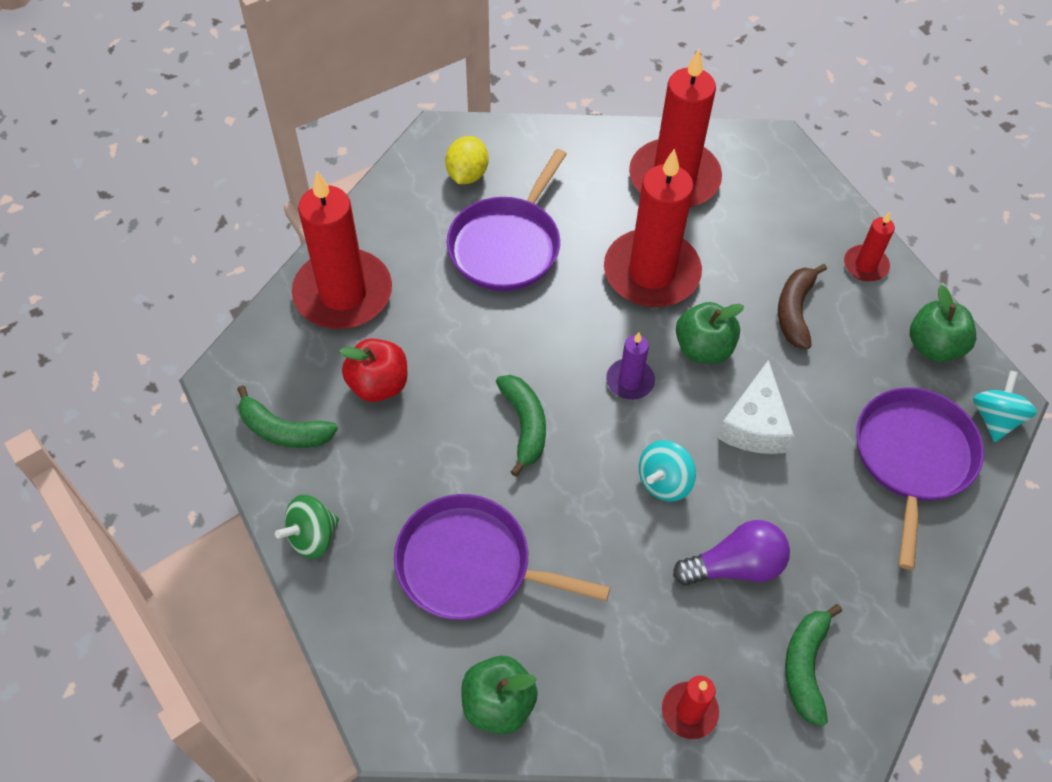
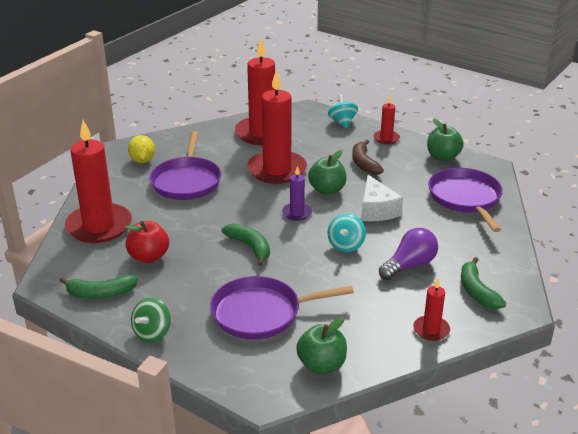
camera: 25 degrees left, 25 degrees down
turquoise spinning top [973,370,1037,442] -> turquoise spinning top moved to [328,94,358,129]

